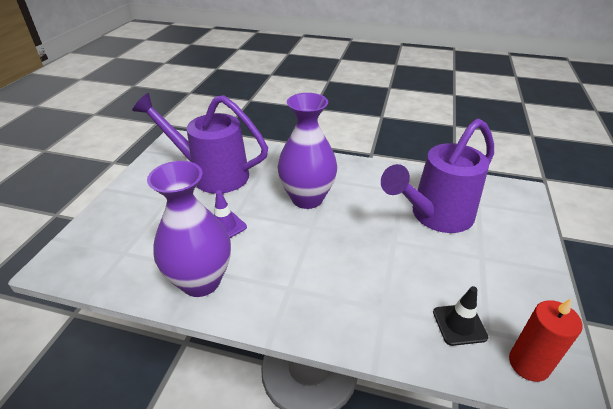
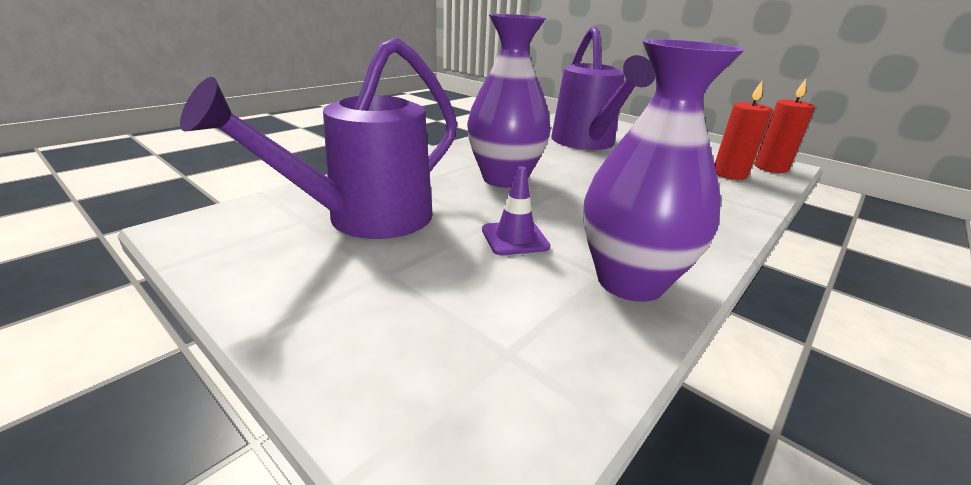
camera: 65 degrees left, 10 degrees down
black traffic cone [433,286,488,346] -> red candle [715,81,772,180]

